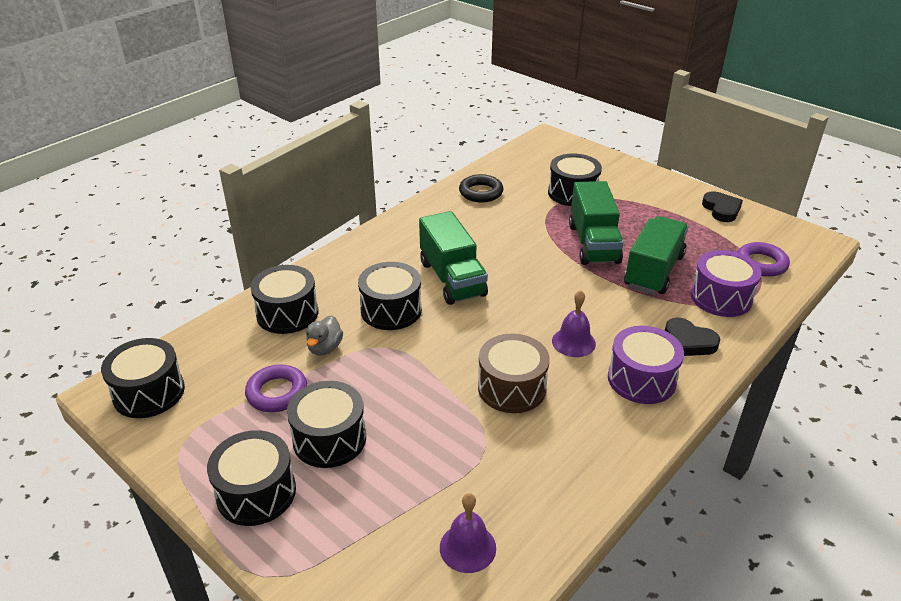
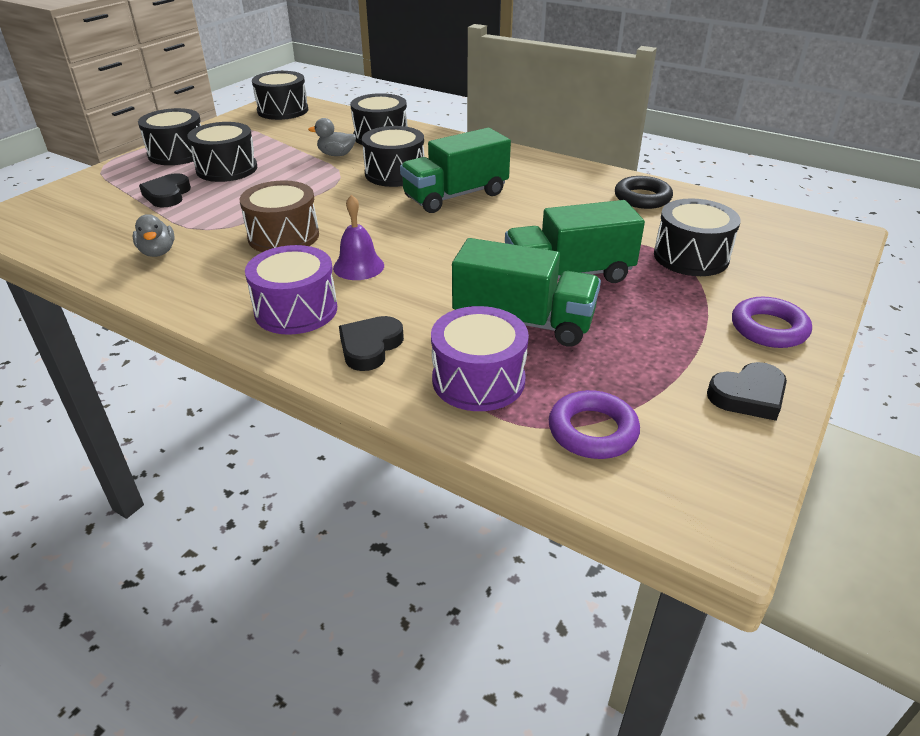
camera: 80 degrees right, 0 degrees up
purple ring [245,364,307,412] -> purple ring moved to [732,297,812,348]
purple bell [440,493,496,573] -> none
none -> grey duck [132,214,175,257]
none -> black heart [139,173,191,208]

